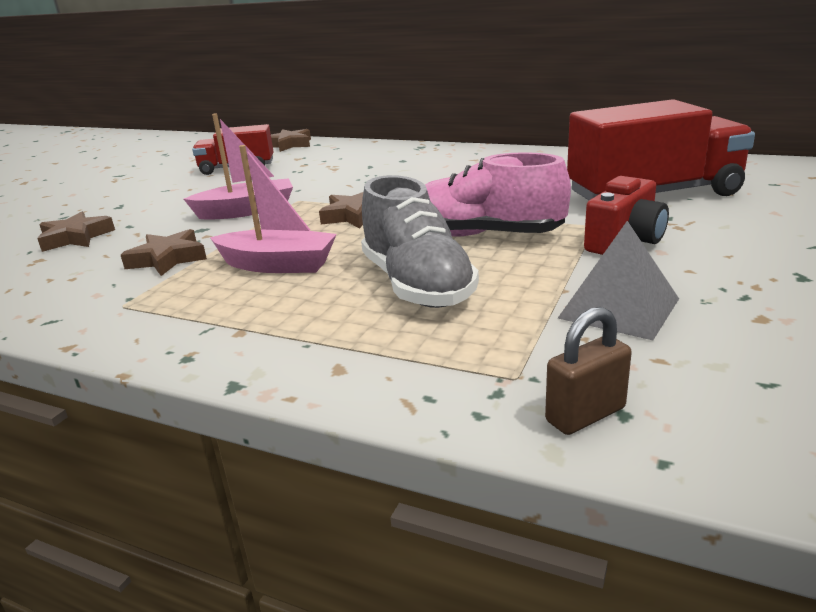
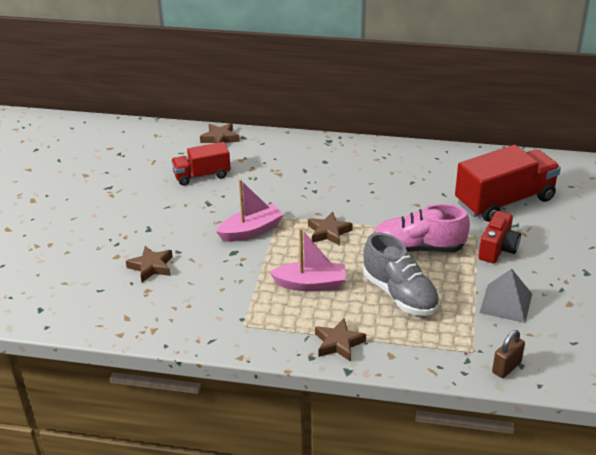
camera: 15 degrees left, 10 degrees up
brown star [121,229,207,276] -> brown star moved to [315,318,366,362]

